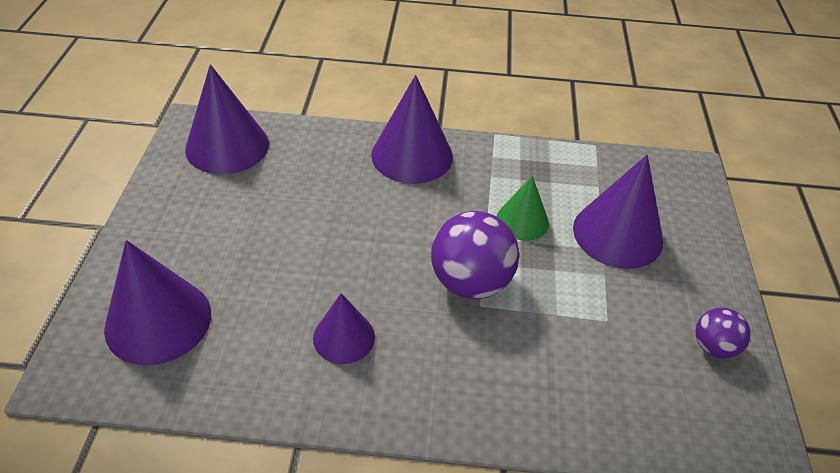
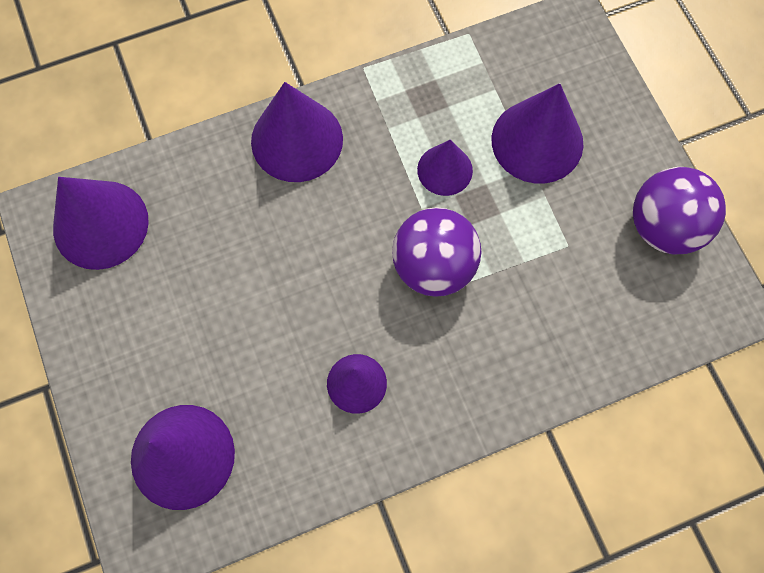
camera: 25 degrees left, 25 degrees up
green cone [497,175,549,241] -> purple cone [417,140,473,196]
purple ball [695,308,751,359] -> purple ball [633,167,726,255], size x1.81

